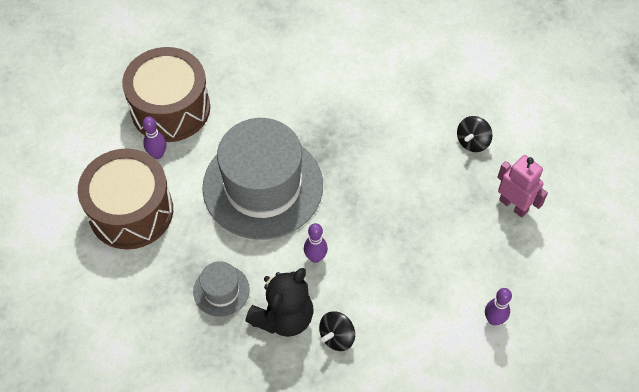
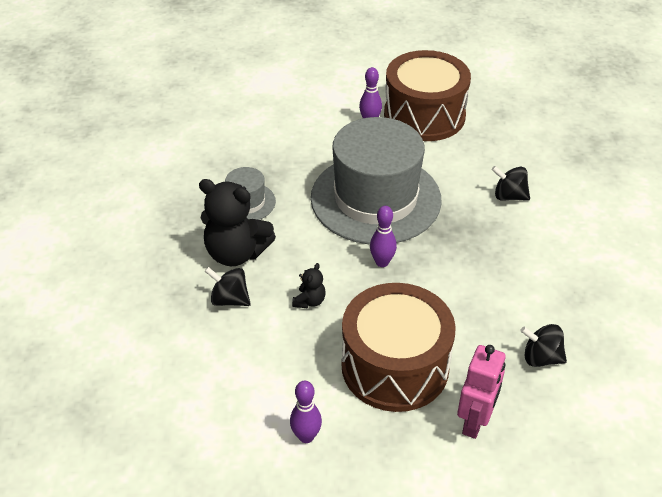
camera: 70 degrees right, 15 degrees down
brown drum [78,148,173,250] -> brown drum moved to [342,283,456,412]
purple bowling pin [304,223,328,263] -> purple bowling pin moved to [370,206,397,267]
none -> black teddy bear [292,263,326,309]
none -> black spinning top [492,166,530,201]

